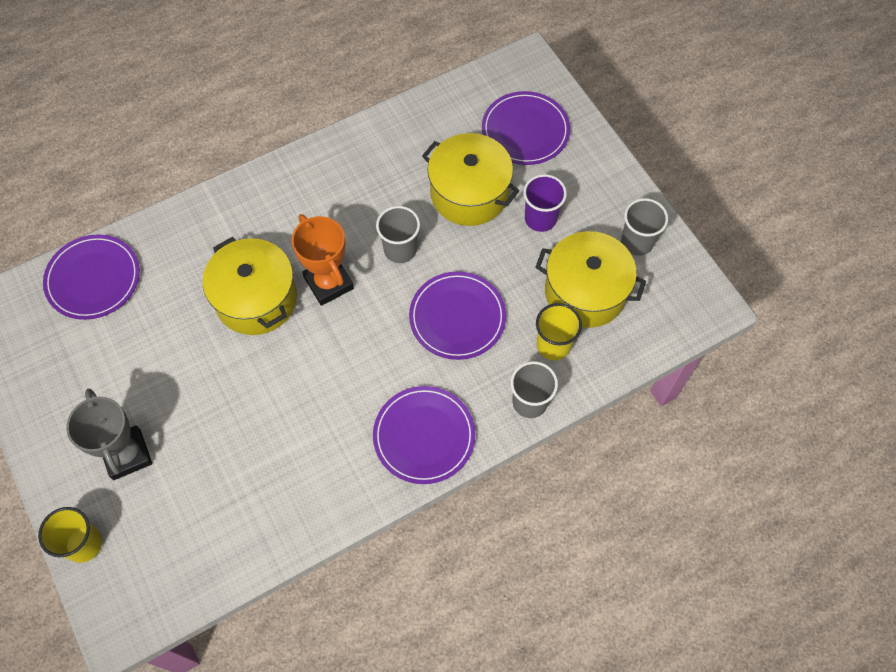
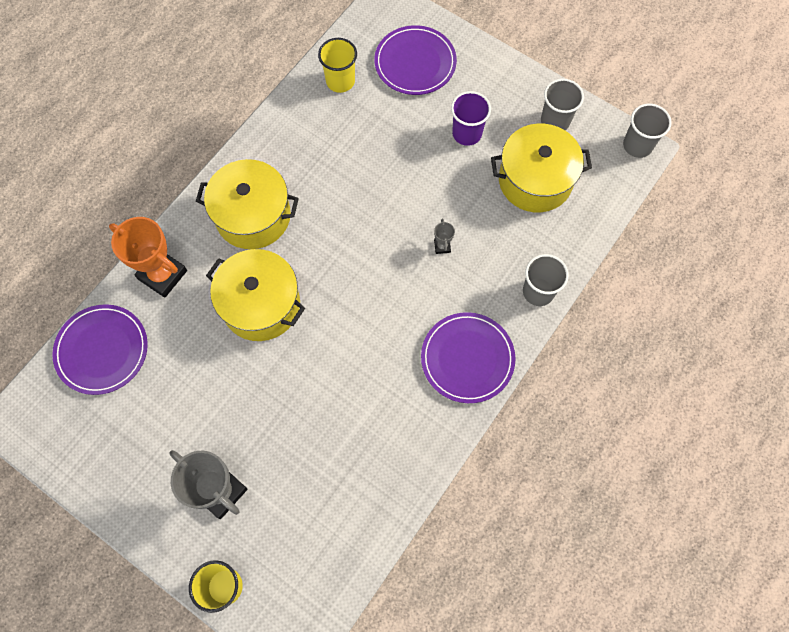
camera: 25 degrees left, 5 degrees up
orange trophy [291,214,354,306] -> orange trophy moved to [109,217,187,297]
grey cup [376,206,420,263] -> grey cup moved to [623,104,672,158]
purple plate [409,272,506,360] -> grey trophy [434,219,455,254]
yellow pot [422,133,519,226] -> yellow pot moved to [196,159,299,249]
yellow cup [536,303,582,360] -> yellow cup moved to [318,38,357,93]

